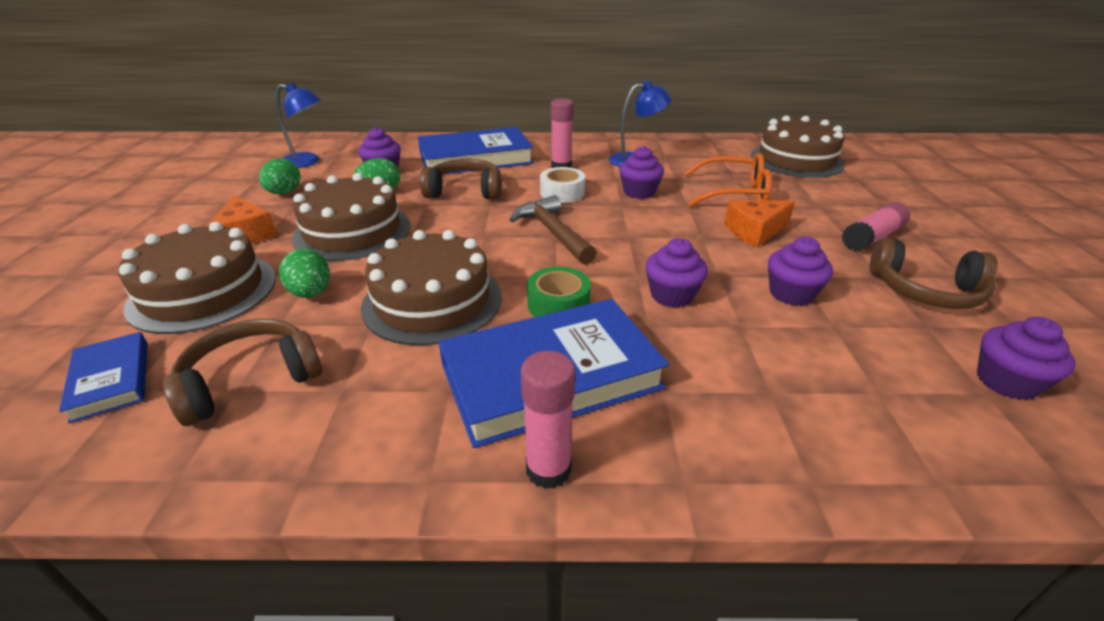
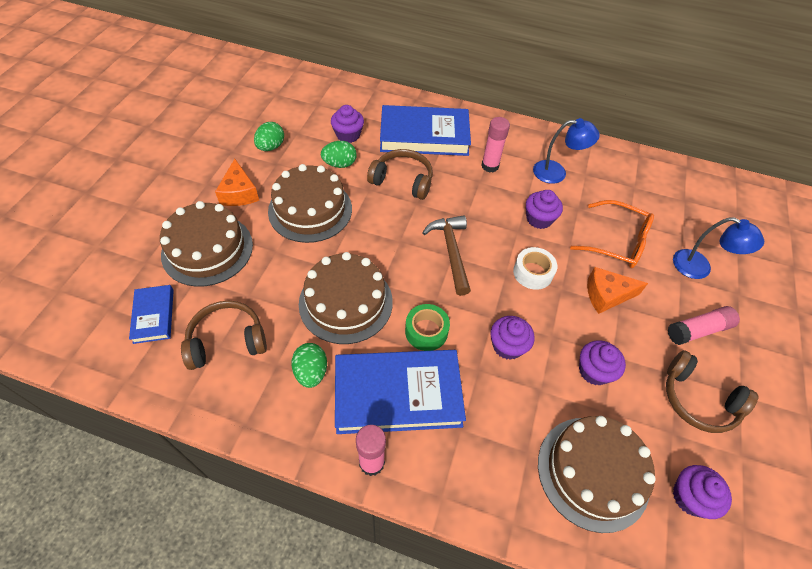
camera: 15 degrees right, 20 degrees up
blue lamp [276,83,321,168] -> blue lamp moved to [673,217,764,279]
green egg [279,249,330,298] -> green egg moved to [291,343,327,388]
white tape [540,167,585,203] -> white tape moved to [513,247,557,290]
brown cake [751,115,845,178] -> brown cake moved to [538,416,656,533]

